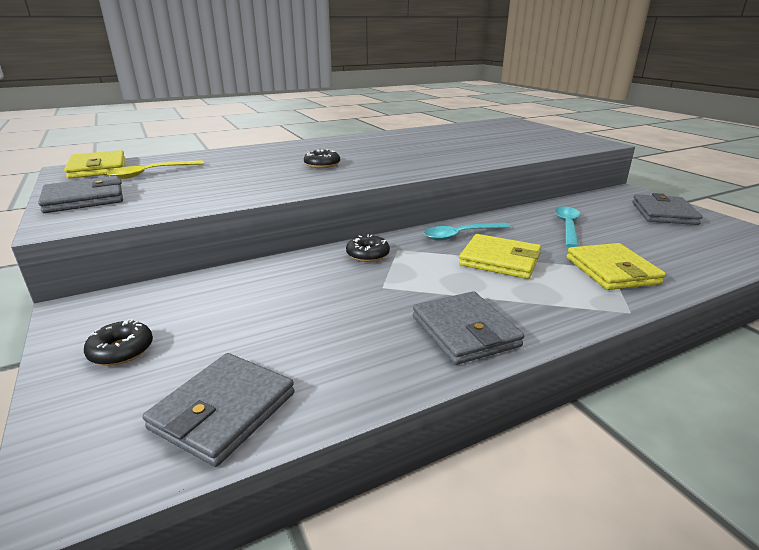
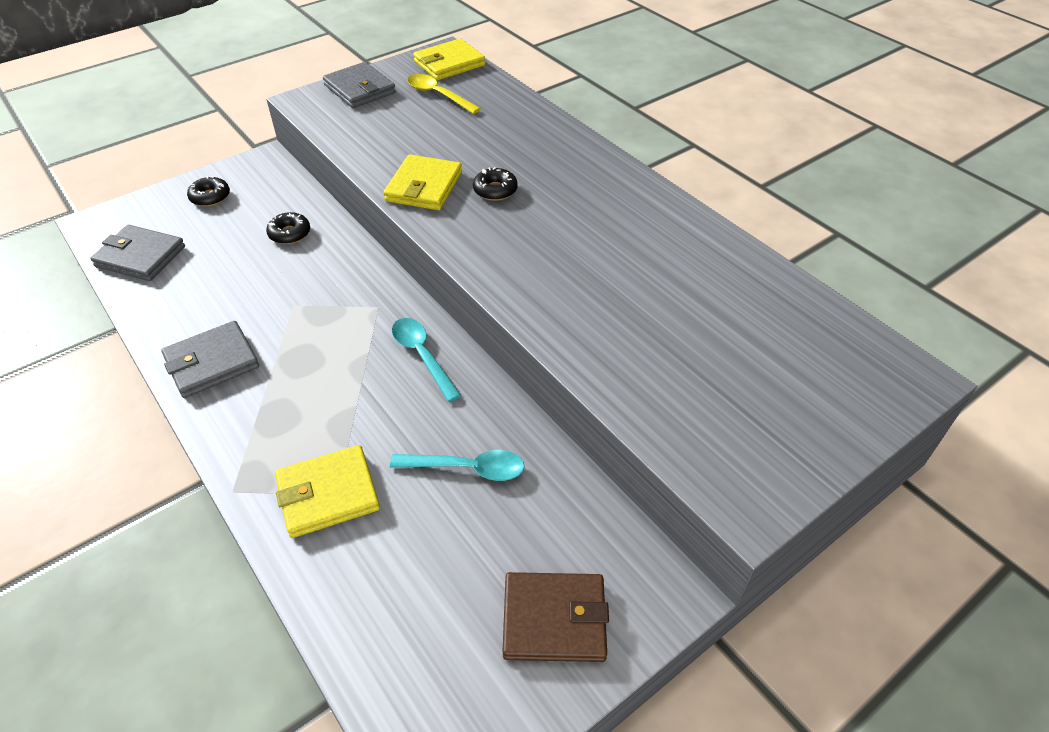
camera: 80 degrees right, 20 degrees up
black donut [346,235,390,262] -> black donut moved to [266,212,310,244]
yellow wallet [459,234,541,279] -> yellow wallet moved to [383,154,462,210]
grey wallet [632,193,702,225] -> brown wallet [503,572,609,662]

